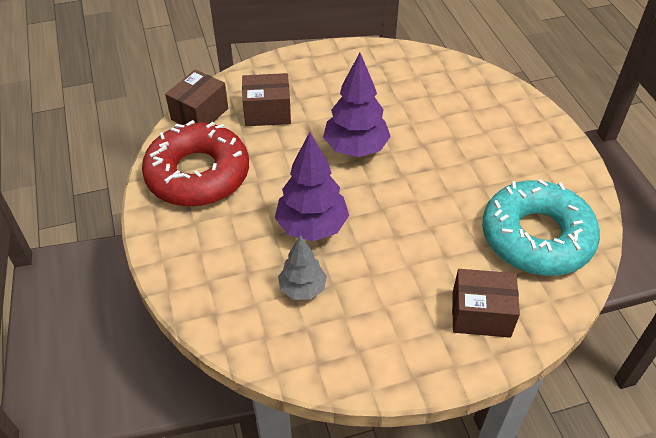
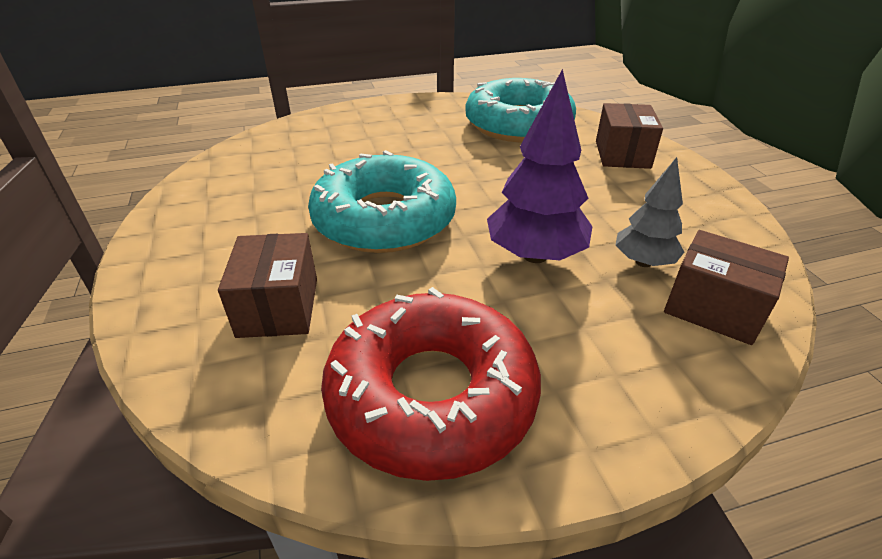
camera: 90 degrees left, 10 degrees down
brown box [165,69,228,125] -> brown box moved to [664,230,789,345]
purple tree [323,53,391,157] -> turquoise donut [308,150,456,253]

